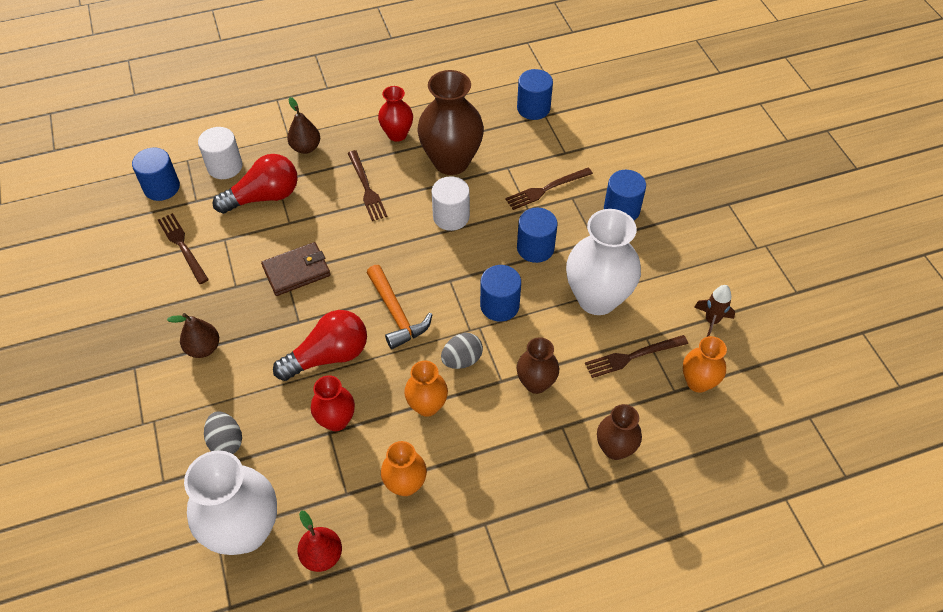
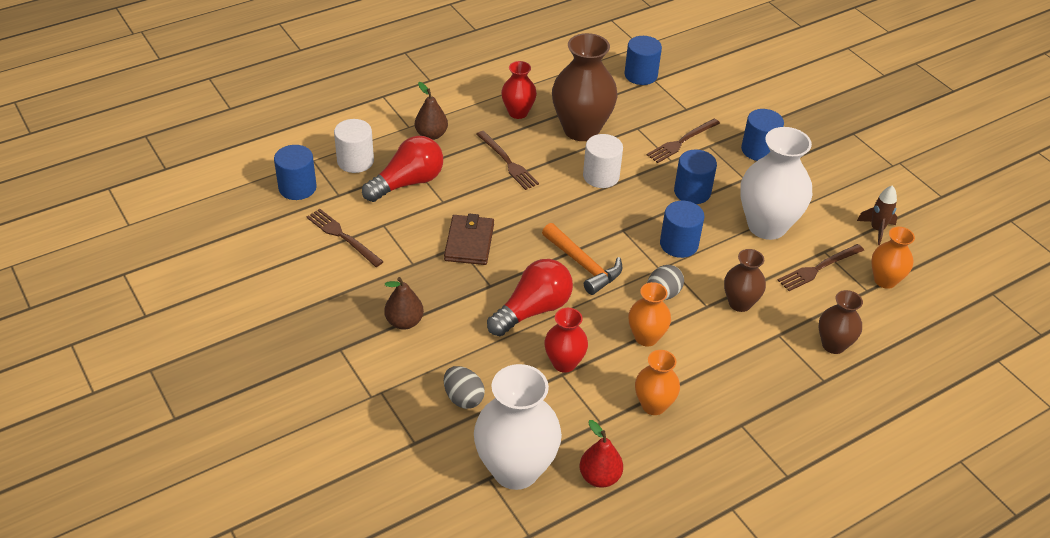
camera: 15 degrees left, 10 degrees down
brown wallet [261,242,330,296] -> brown wallet turned 45 degrees counterclockwise [444,213,494,265]

